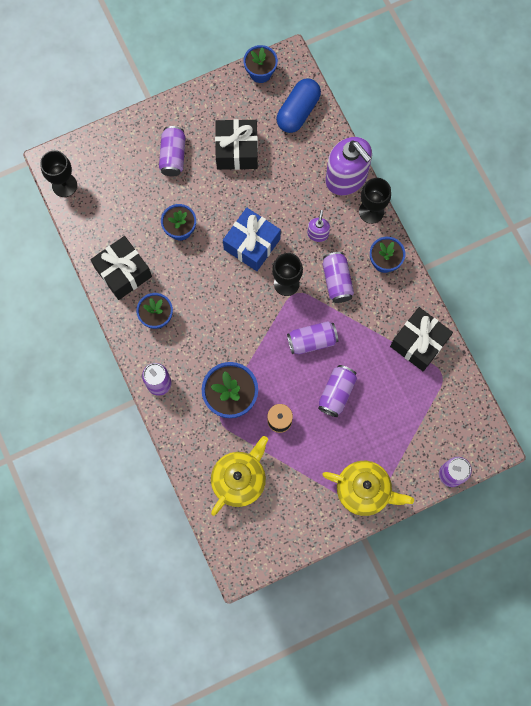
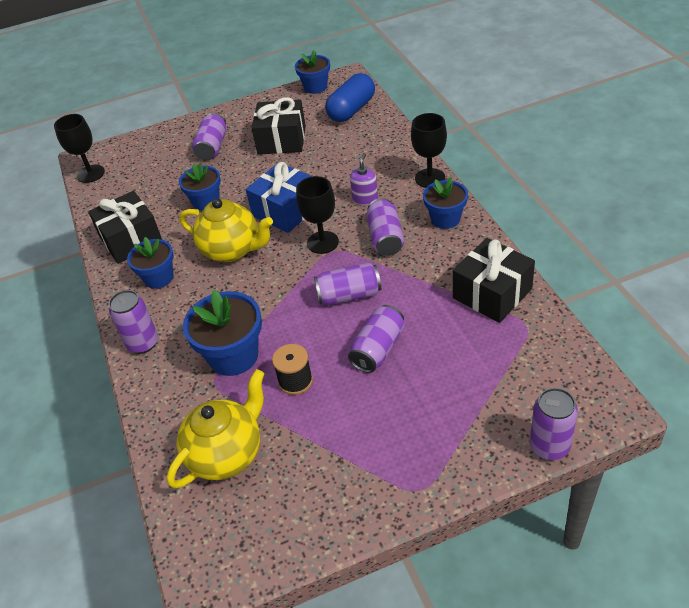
camera: 10 degrees right, 30 degrees down
yellow teapot [322,461,414,516] -> yellow teapot moved to [179,198,273,262]
purple soap dispenser [325,137,372,195] -> none

